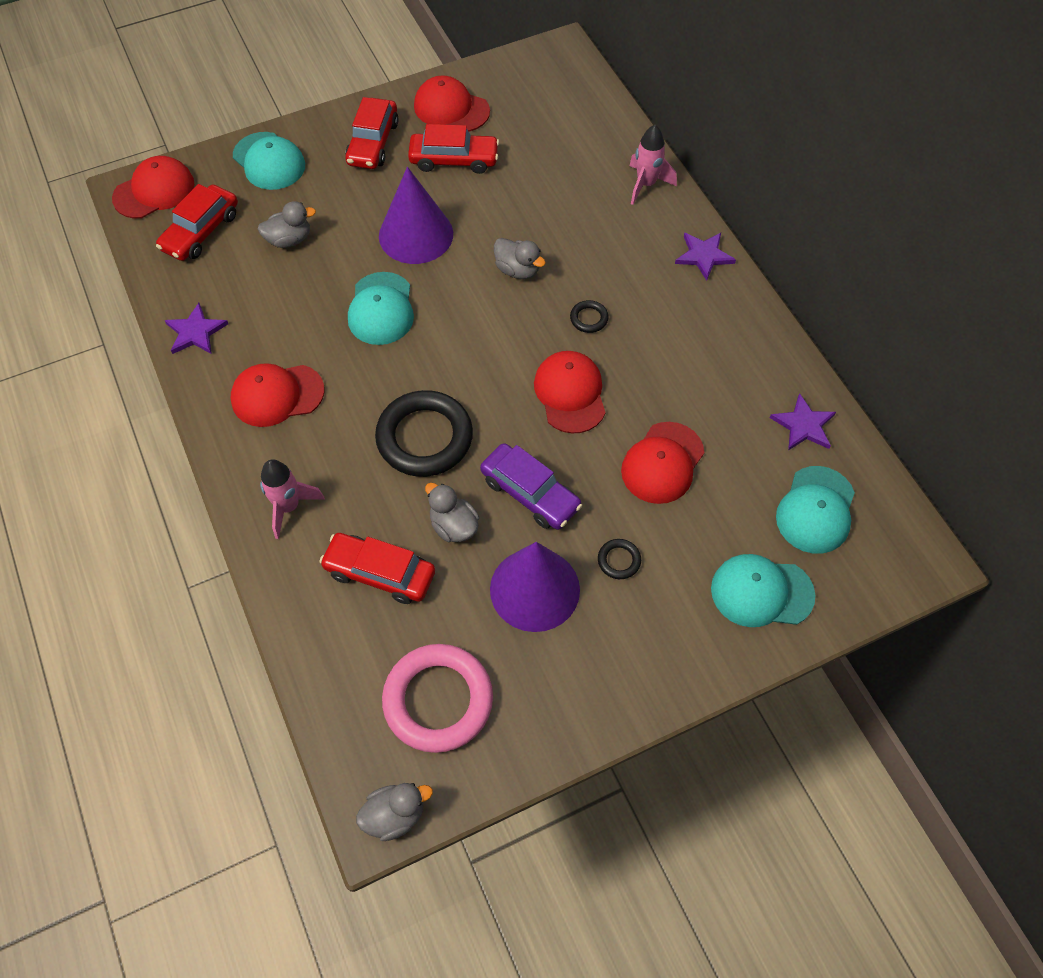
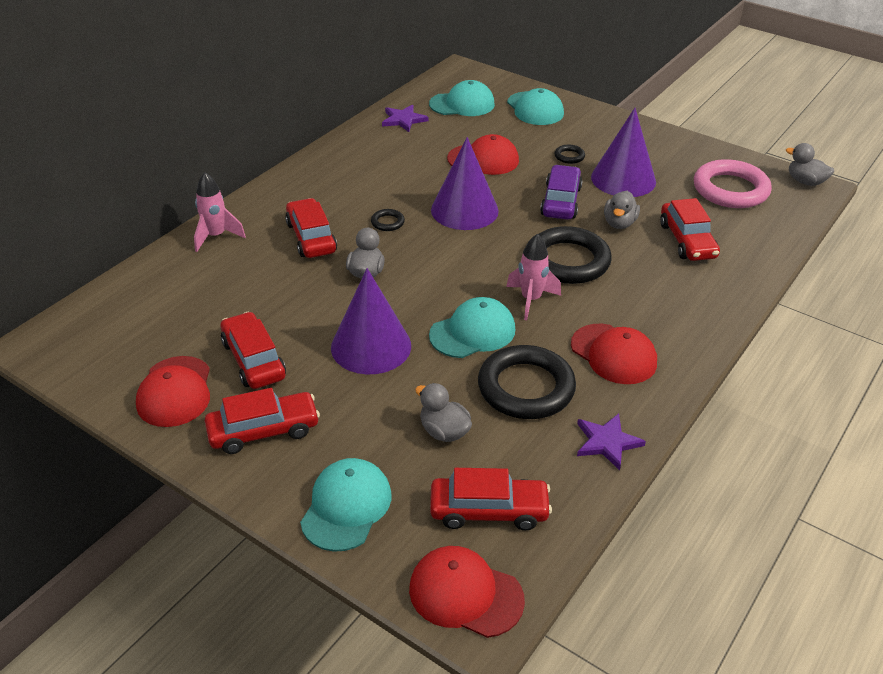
camera: 120 degrees left, 20 degrees down
pink rocket [260,459,325,539] -> pink rocket moved to [506,234,561,320]
red cap [534,351,606,433] -> purple cone [431,137,499,230]
purple star [675,233,736,281] -> none
none -> red car [285,198,337,258]
none -> black ring [478,345,576,419]

